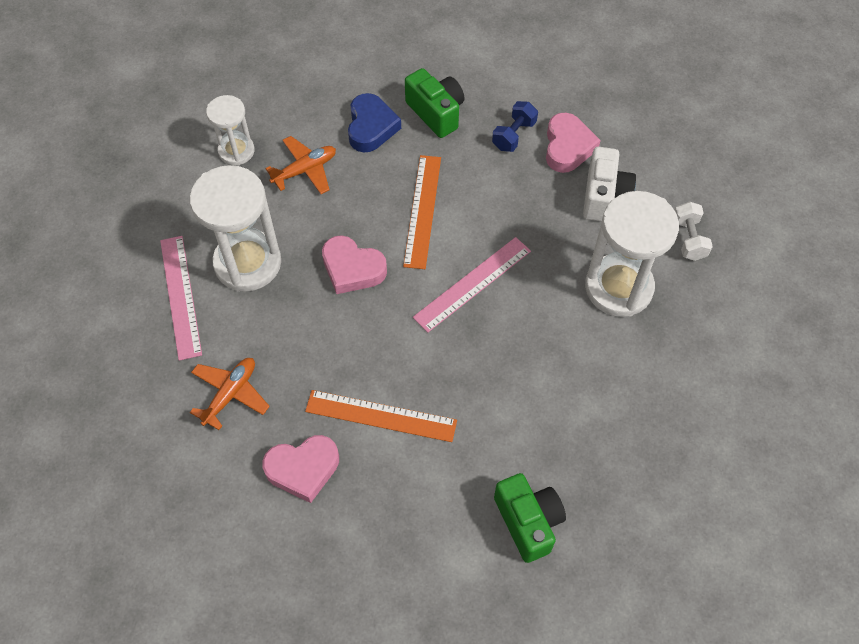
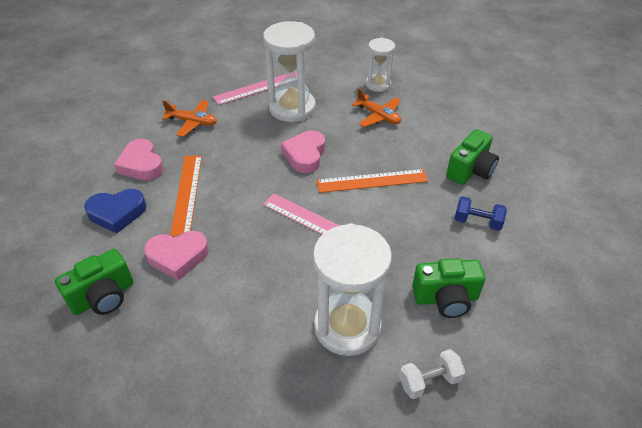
camera: 75 degrees right, 15 degrees down
blue heart [348,93,401,153] -> blue heart moved to [84,189,147,234]
pink heart [546,113,601,173] -> pink heart moved to [144,231,209,280]
white camera [583,147,636,221] -> green camera [412,258,485,318]

